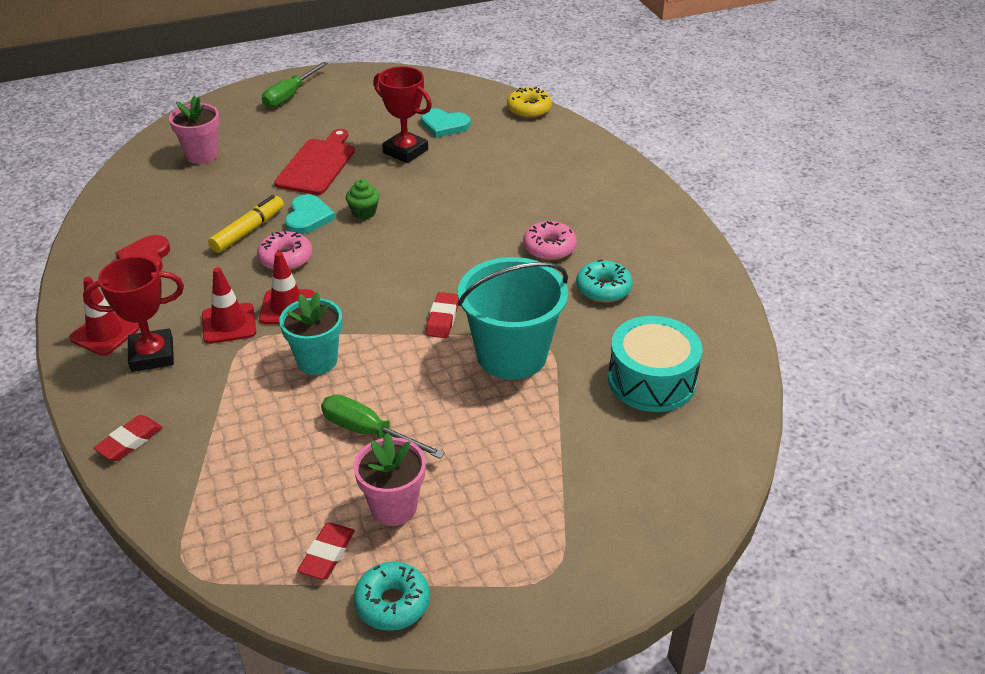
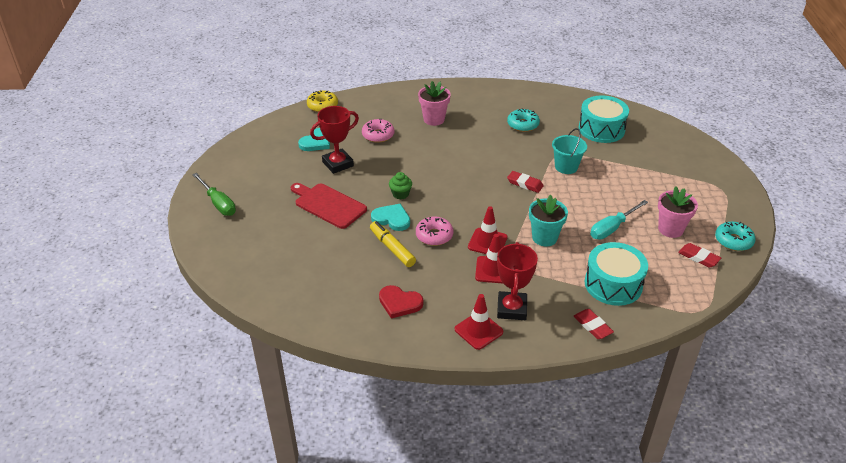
camera: 70 degrees left, 0 degrees up
pink flower pot [169,95,220,164] -> pink flower pot moved to [418,81,451,126]
green screwdriver [321,395,445,459] -> turquoise screwdriver [590,200,648,240]
turquoise bucket [458,257,568,379] -> turquoise bucket [552,128,587,174], size x0.57
pink donut [523,221,577,260] -> pink donut moved to [362,119,394,143]
none -> turquoise drum [585,242,648,306]

